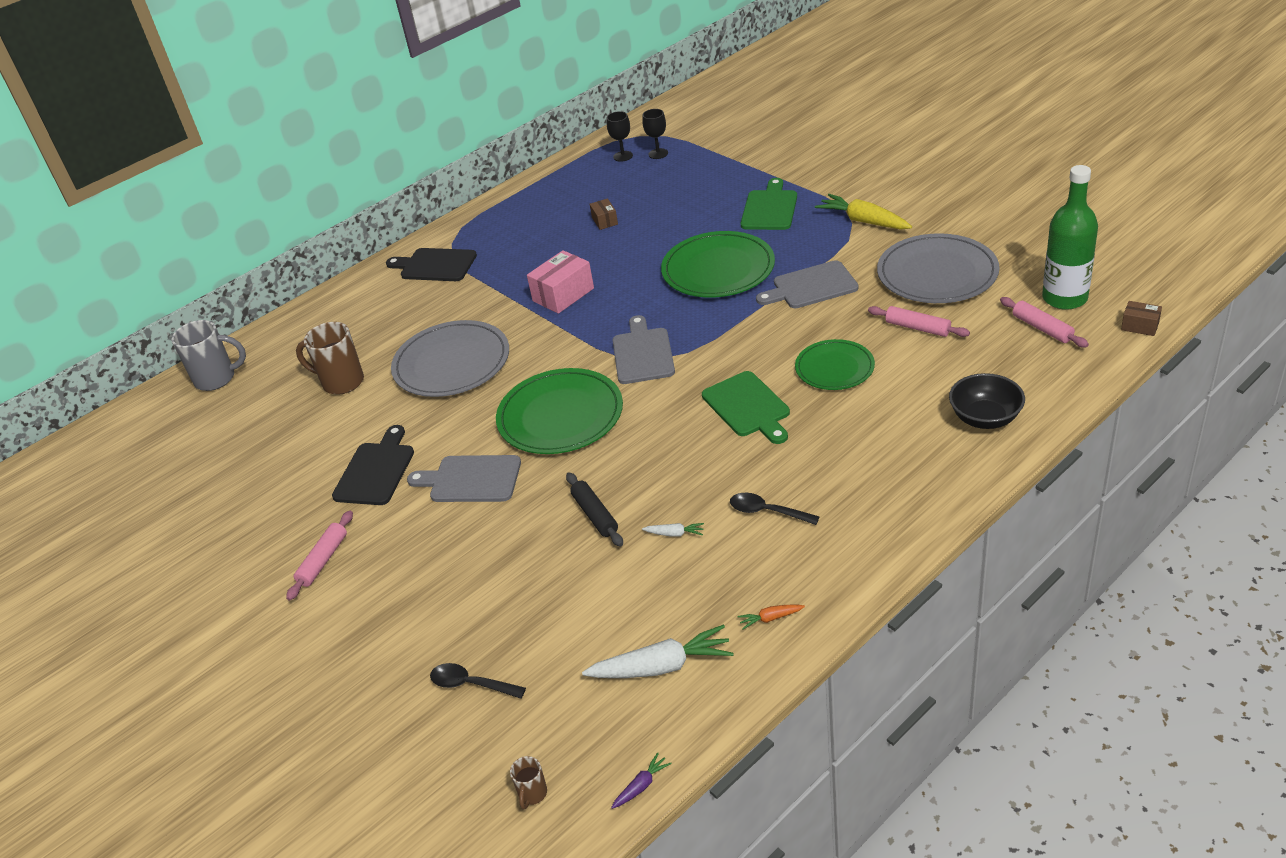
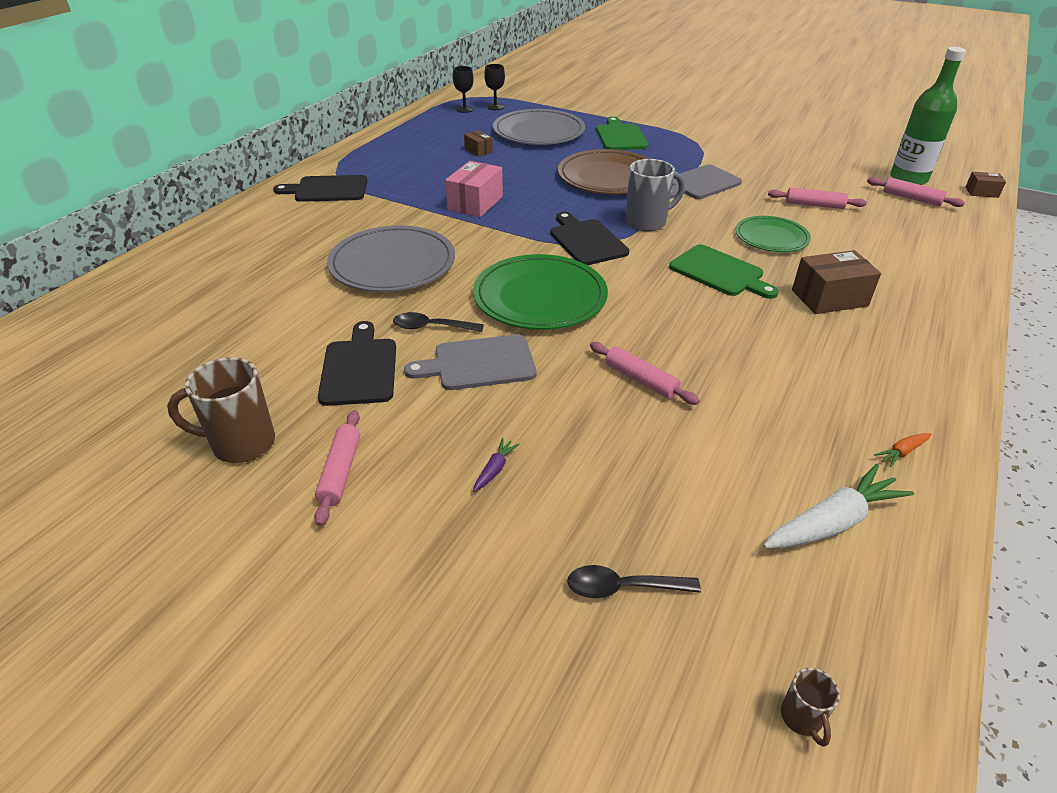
camera: 25 degrees left, 0 degrees up
grey mug [171,320,246,391] -> grey mug moved to [625,159,685,232]
brown mug [296,322,364,394] -> brown mug moved to [167,357,275,463]
black rolling pin [566,472,623,547] -> pink rolling pin [590,342,700,405]
purple carrot [611,752,672,809] -> purple carrot moved to [473,438,520,492]
grey cutting board [612,315,675,384] -> black cutting board [550,212,629,265]
white carrot [642,523,704,537] -> none
green plate [661,231,775,297] -> brown plate [558,149,649,194]
black spoon [730,493,820,525] -> black spoon moved to [393,312,484,332]
yellow carrot [815,194,912,230] -> none
grey plate [877,233,999,303] -> grey plate moved to [493,109,585,145]
black bowl [949,373,1025,429] -> none
none -> brown box [792,250,881,314]

